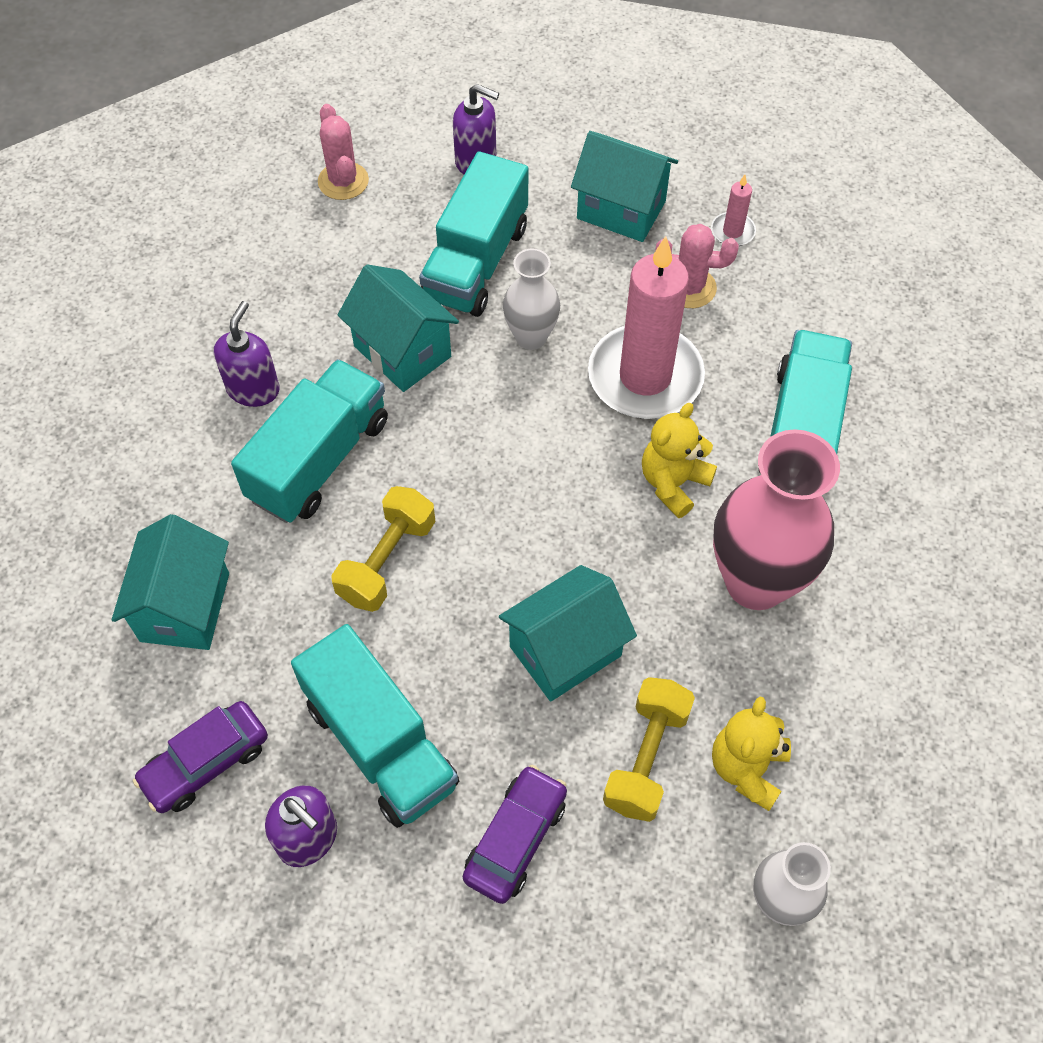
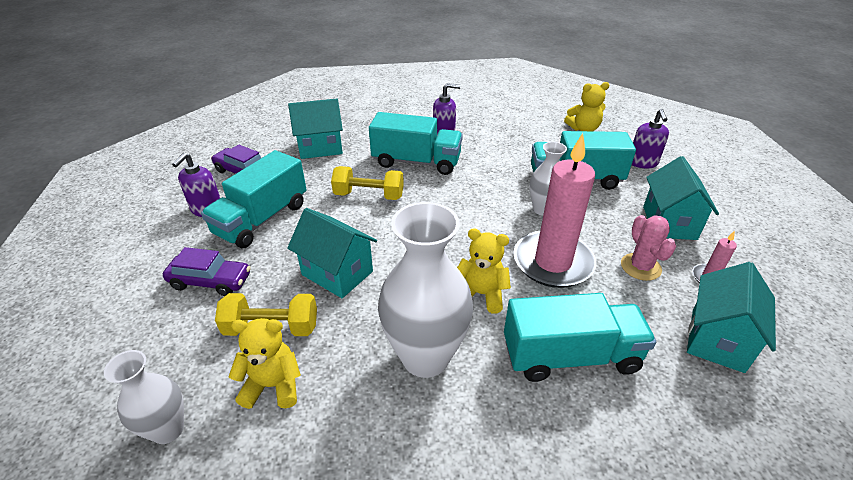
camera: 70 degrees right, 20 degrees down
pink cactus [318,104,369,200] -> yellow teddy bear [564,82,609,131]
turquoise house [338,264,459,392] -> turquoise house moved to [687,262,776,373]
pink vase [713,429,840,610] -> white vase [378,202,473,378]

